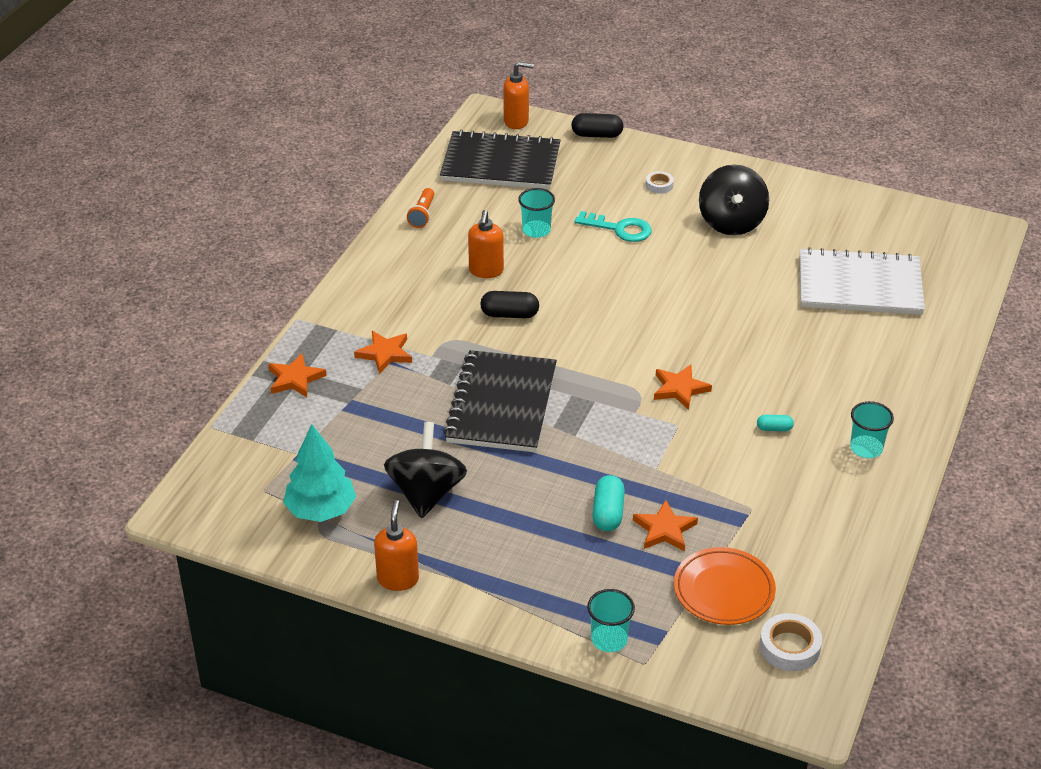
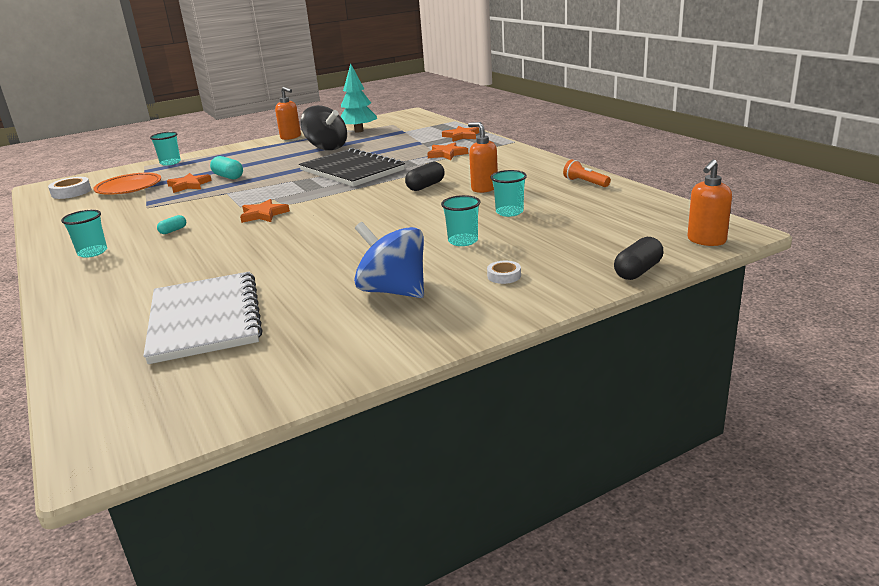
camera: 130 degrees right, 15 degrees down
black notebook [440,130,561,189] -> none
turquoise key [574,211,652,242] -> turquoise cup [441,195,480,246]
black spinning top [699,164,769,235] -> blue spinning top [354,222,424,298]
white notebook [800,247,925,315] -> white notebook turned 60 degrees counterclockwise [144,271,263,364]

